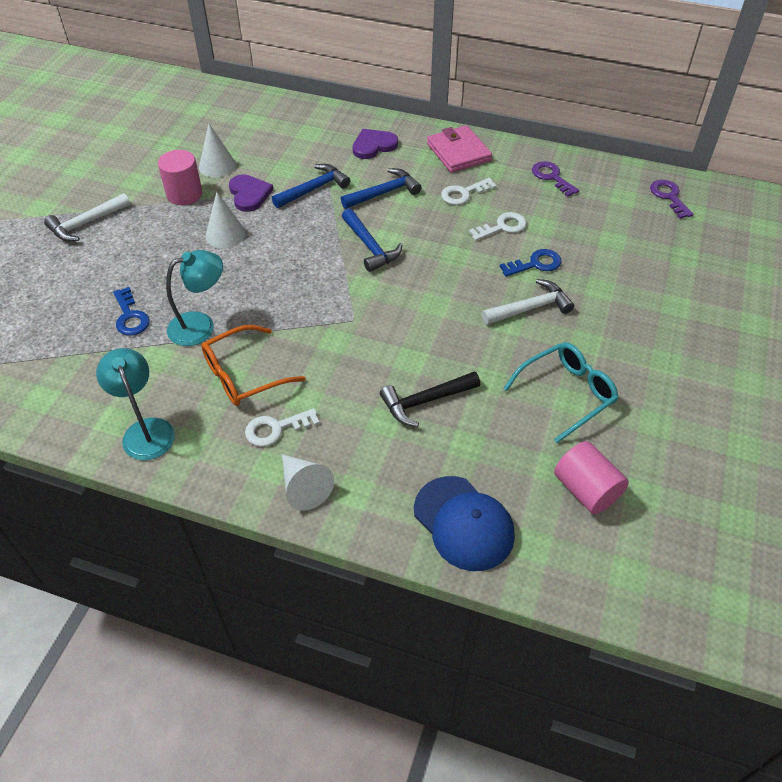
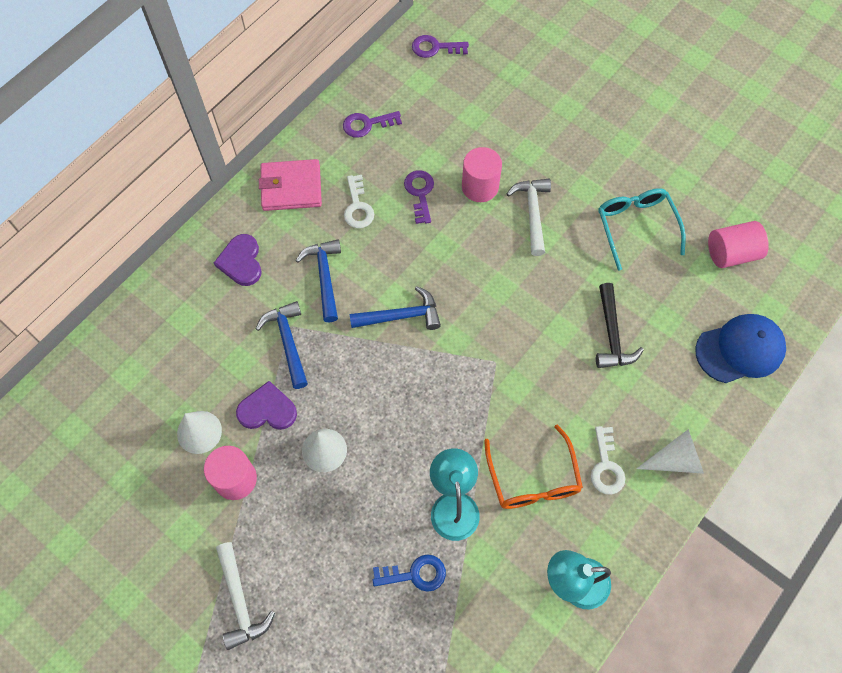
camera: 70 degrees left, 15 degrees up
white key [469,212,527,241] -> purple key [404,170,434,224]
blue key [500,249,562,277] -> pink cylinder [462,147,502,202]

